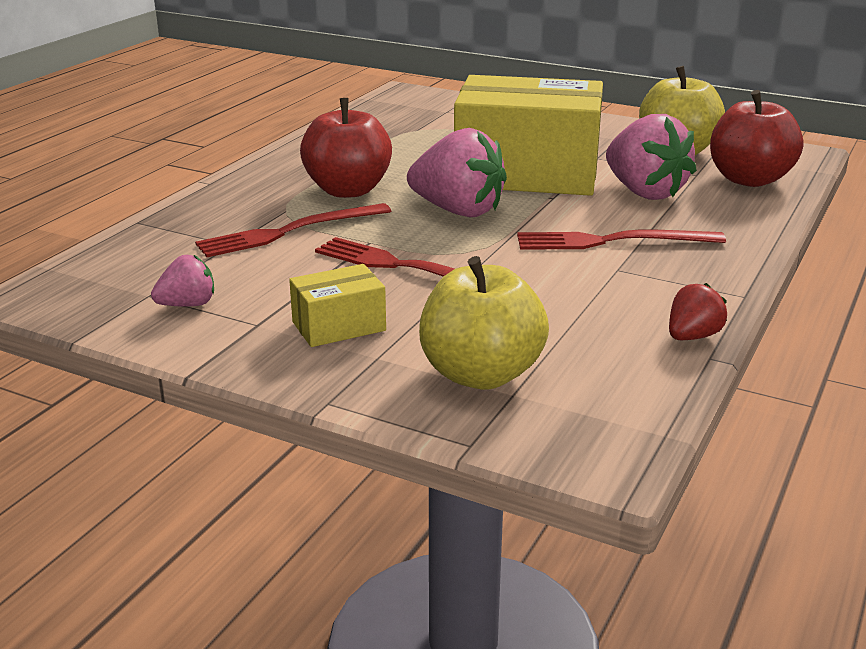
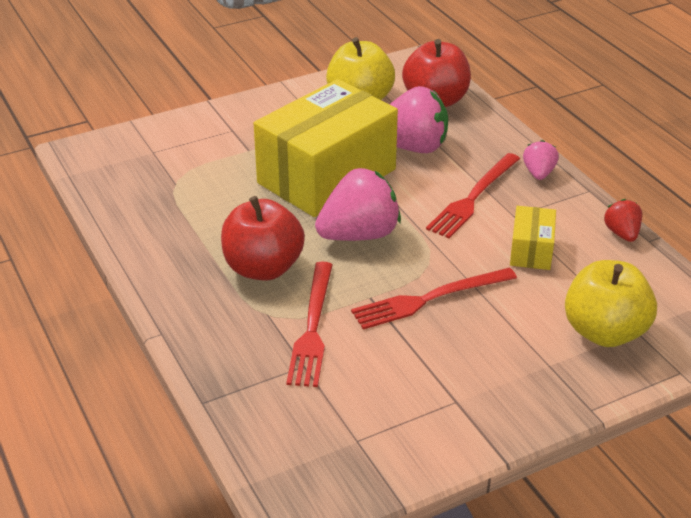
camera: 55 degrees left, 10 degrees up
pink strawberry [151,255,214,306] -> pink strawberry moved to [523,140,559,180]
yellow box [289,264,386,347] -> yellow box moved to [510,206,556,270]

